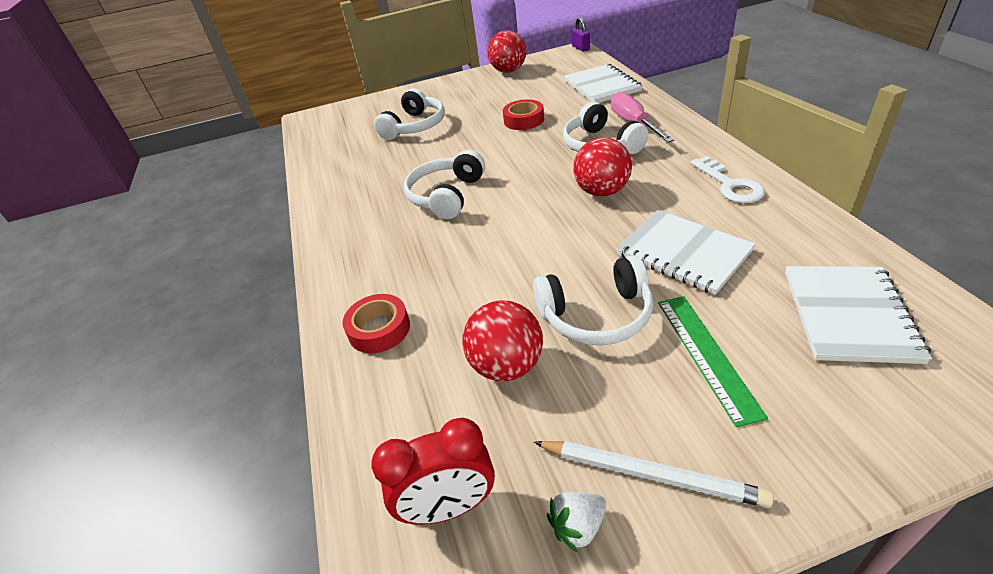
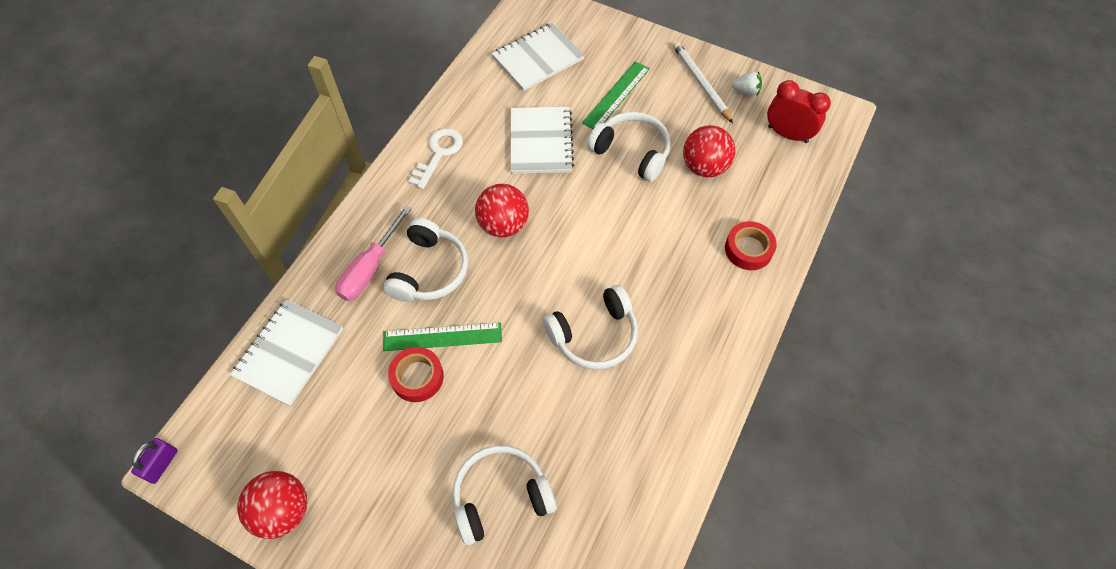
camera: 140 degrees left, 20 degrees up
none -> green ruler [383,322,502,351]

